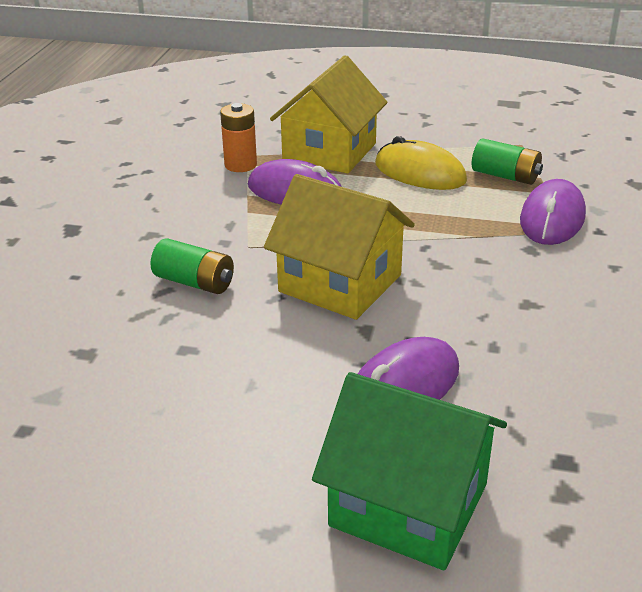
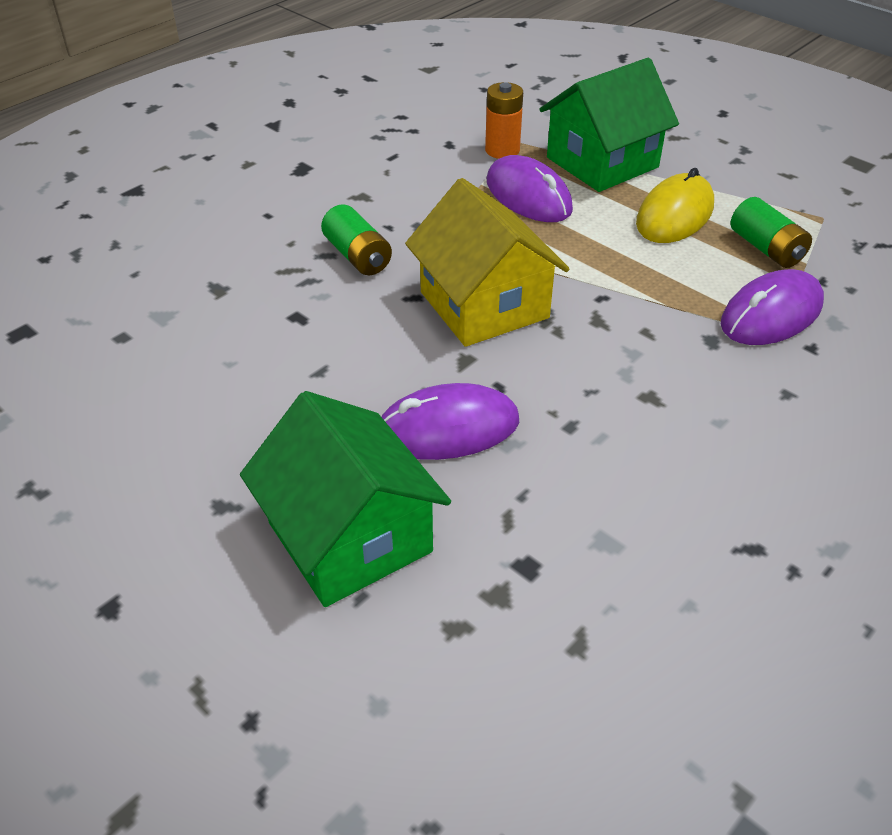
camera: 30 degrees right, 10 degrees up
yellow house [270,55,387,173] -> green house [539,58,679,192]
yellow mouse [375,136,467,190] -> yellow mouse turned 60 degrees clockwise [636,168,714,243]

